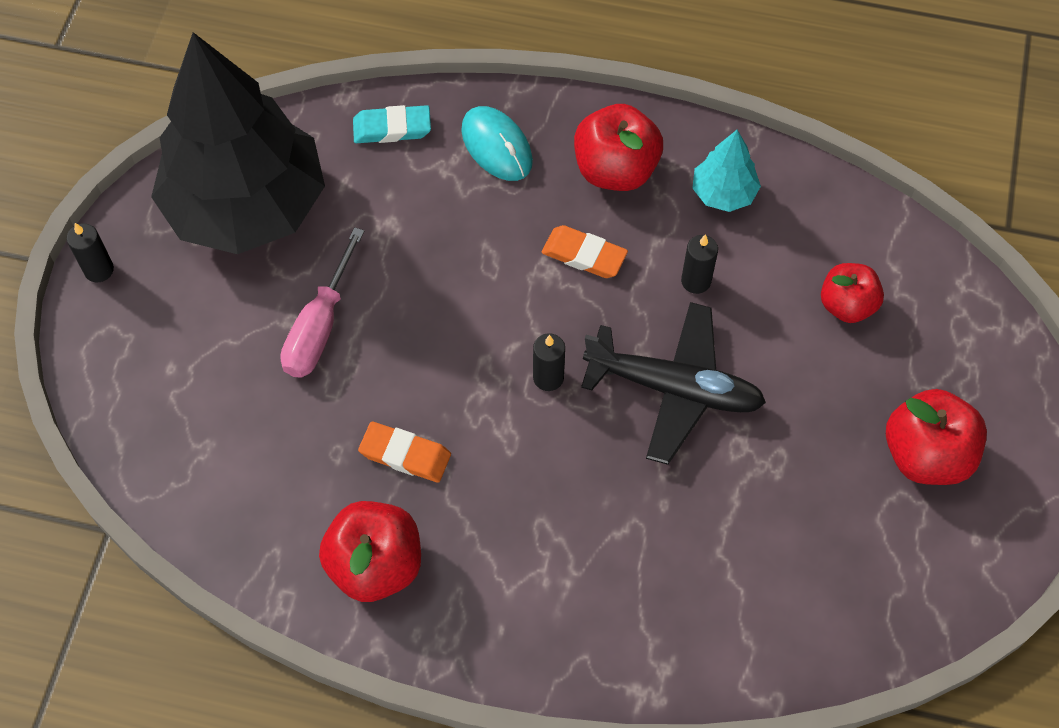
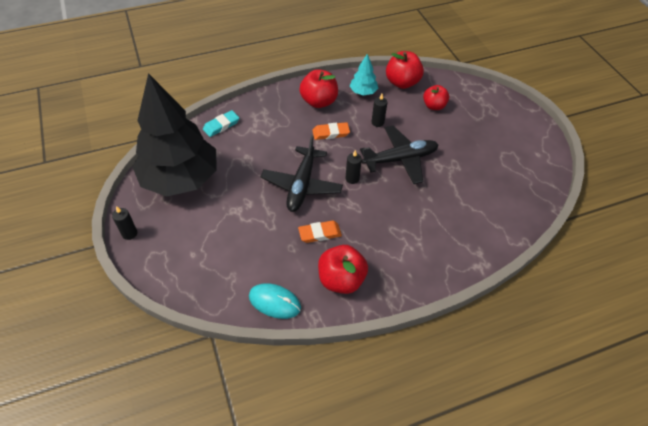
camera: 35 degrees left, 10 degrees down
pink screwdriver [280,227,364,378] -> none
turquoise mouse [461,106,533,181] -> turquoise mouse moved to [249,283,301,319]
red apple [886,389,987,485] -> red apple moved to [386,51,424,89]
none -> black plane [261,135,343,212]

